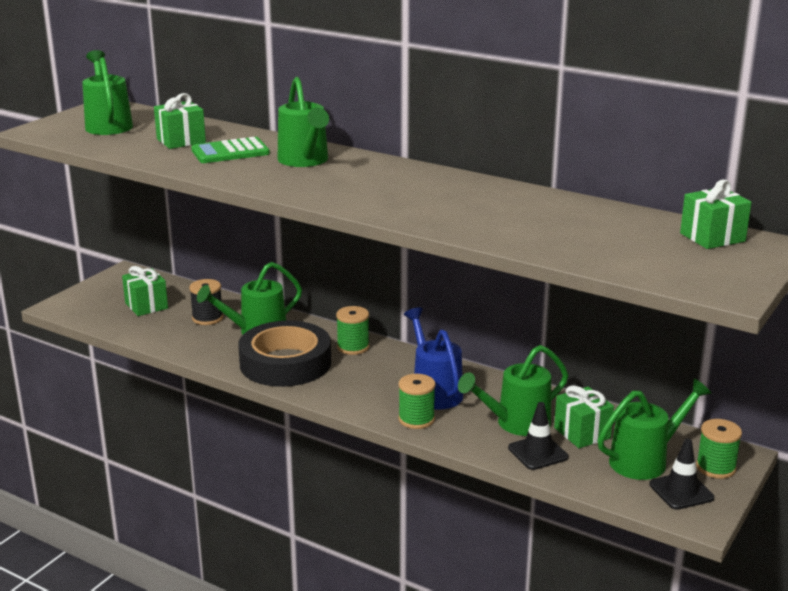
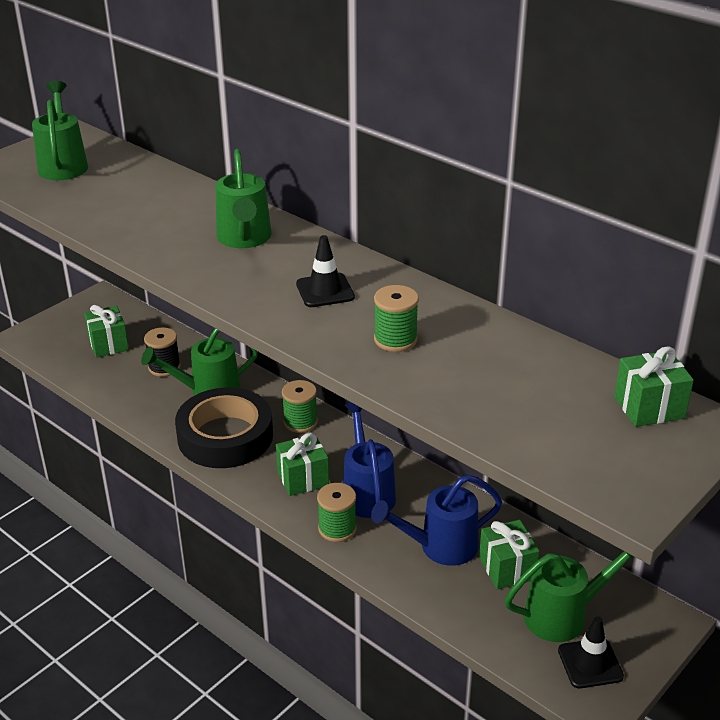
camera: 10 degrees right, 10 degrees up
green gift [154,93,206,149] -> green gift moved to [276,433,329,496]
green calculator [191,137,270,163] -> none
green watering can [458,345,568,436] -> blue watering can [371,474,502,566]
black traffic cone [508,402,568,470] -> black traffic cone moved to [296,235,355,307]
green spool [696,419,742,479] -> green spool moved to [374,285,419,352]

